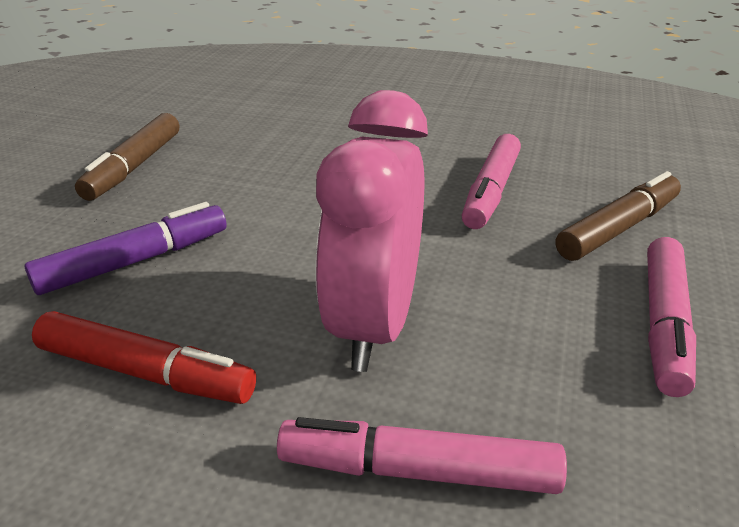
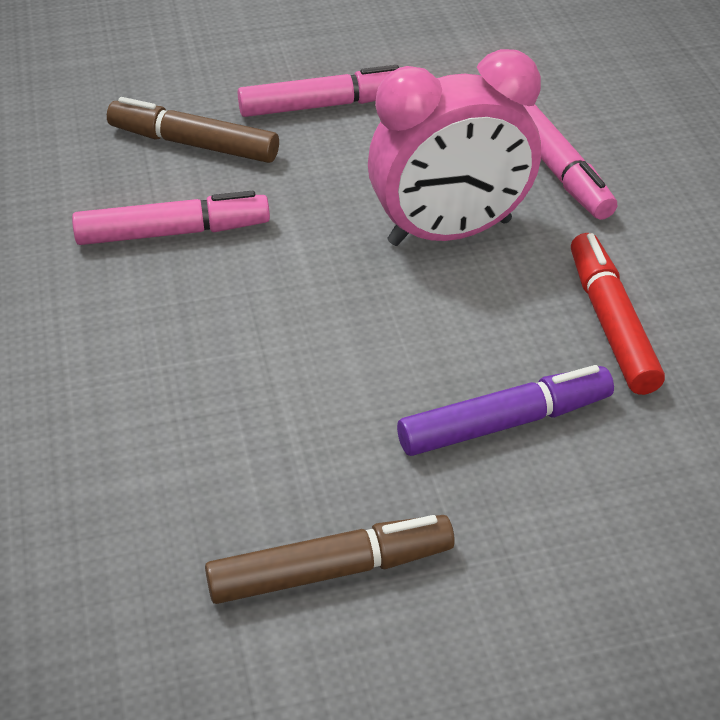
camera: 120 degrees left, 10 degrees up
purple marker [25,202,227,295] -> purple marker turned 135 degrees clockwise [397,365,614,456]

